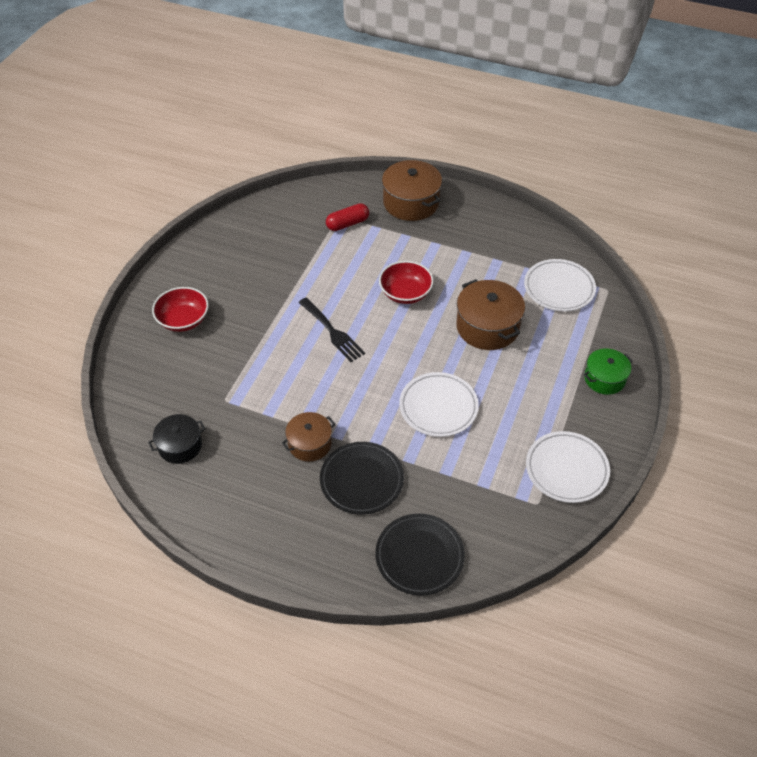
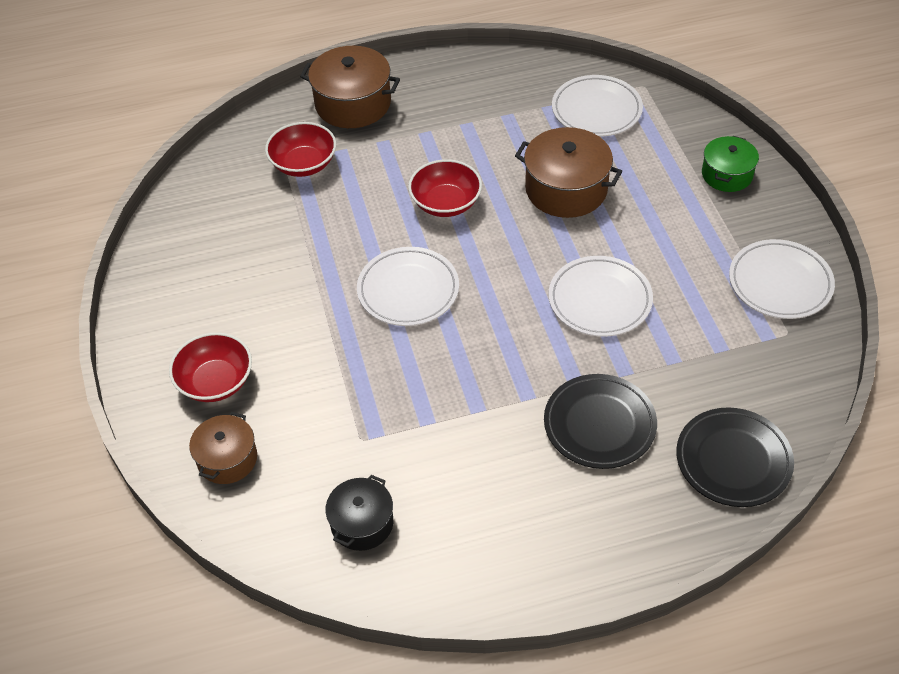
camera: 35 degrees left, 0 degrees up
brown pot [282,412,335,462] -> brown pot moved to [189,412,257,484]
black fork [299,297,365,362] -> white plate [357,247,459,326]
red capsule [326,203,369,231] -> red bowl [265,122,336,177]

